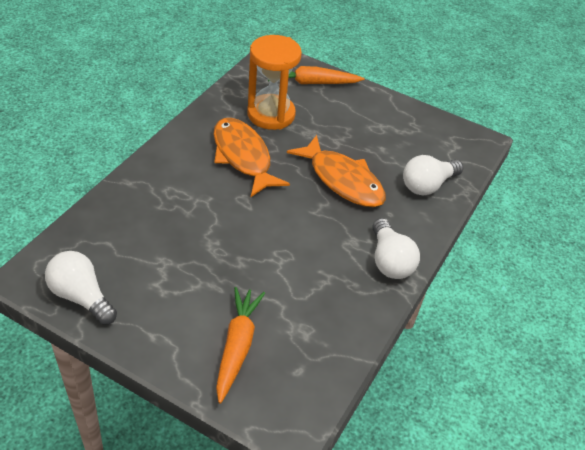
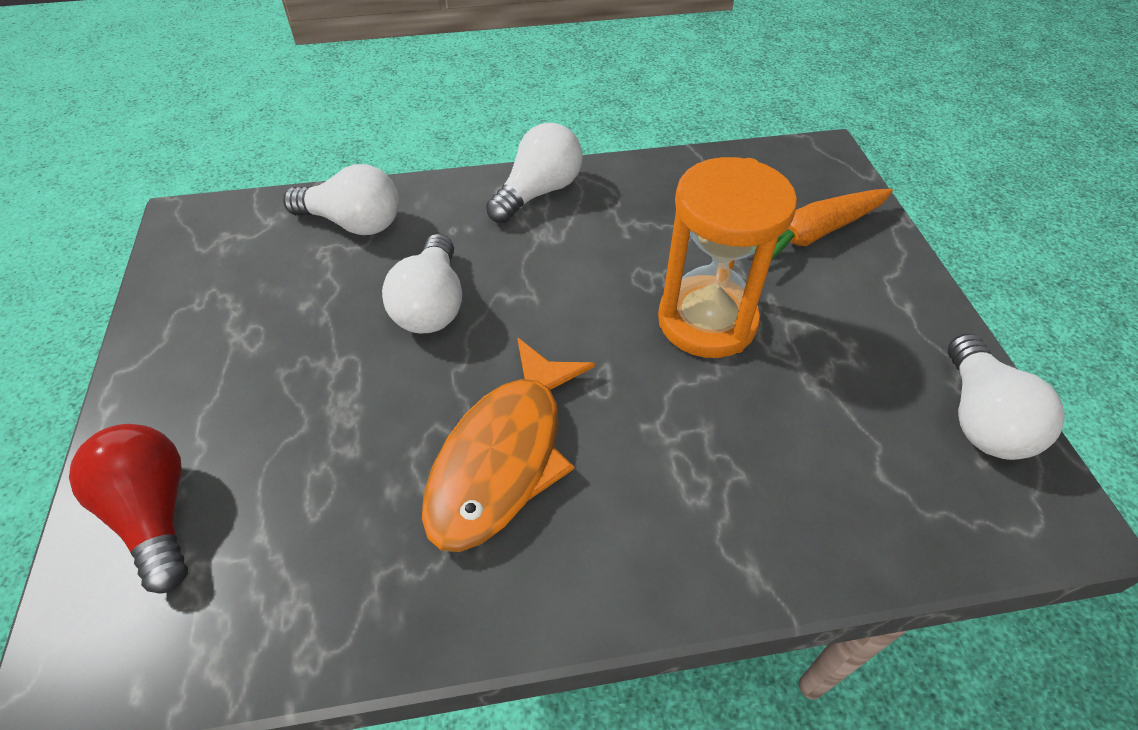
camera: 125 degrees left, 5 degrees up
orange hourglass [247,35,302,130] -> orange hourglass moved to [658,157,797,358]
orange carrot [268,66,364,84] -> red light bulb [69,424,188,594]
orange fish [287,135,386,207] -> white light bulb [382,234,462,334]

